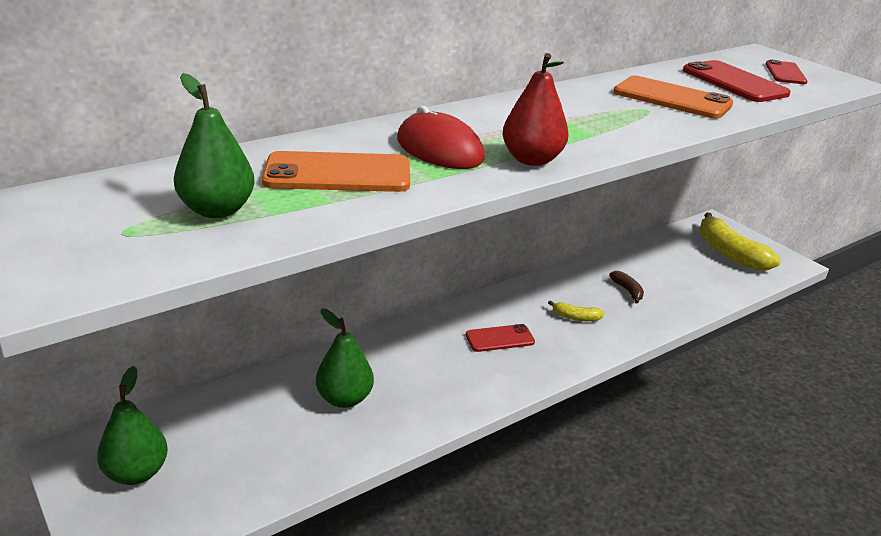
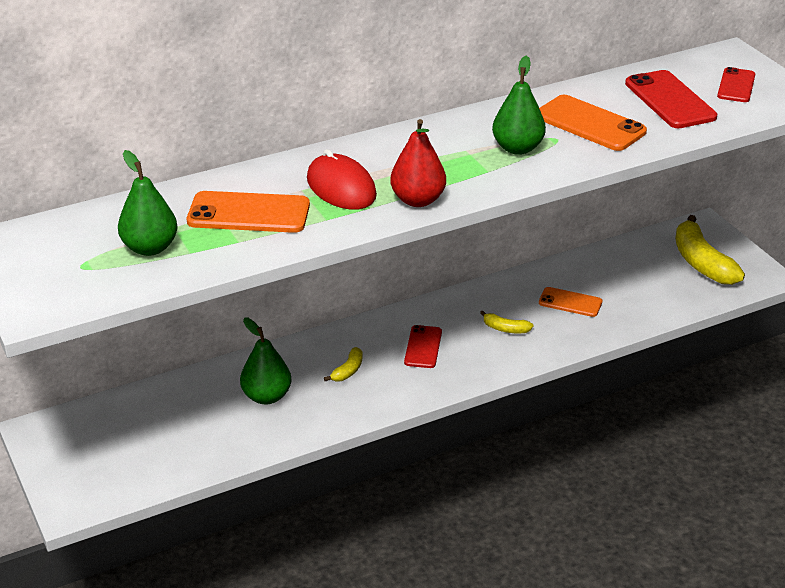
camera: 10 degrees right, 5 degrees up
green pear [97,366,168,485] -> green pear moved to [492,55,546,155]
red phone [466,324,535,352] -> red phone turned 75 degrees counterclockwise [404,325,442,368]
brown banana [609,271,644,304] -> orange phone [539,287,602,317]
none -> yellow banana [324,347,362,382]

